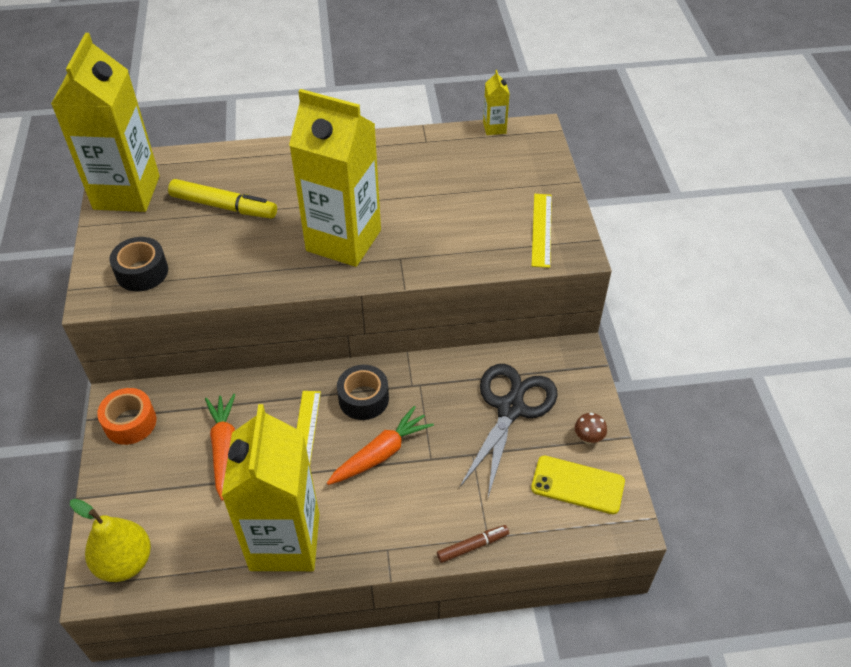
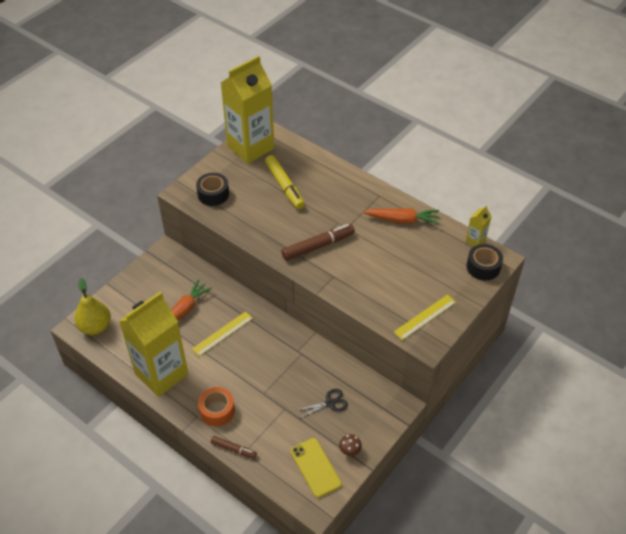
camera: 45 degrees right, 0 degrees up
orange tape [97,388,156,445] -> orange tape moved to [198,387,235,426]
yellow carton [289,89,381,267] -> brown marker [281,224,355,261]
orange carrot [327,406,434,485] -> orange carrot moved to [364,208,439,224]
black tape [337,365,389,420] -> black tape moved to [466,244,503,281]
black scissors [459,364,558,497] -> black scissors [297,389,348,418], size x0.49

